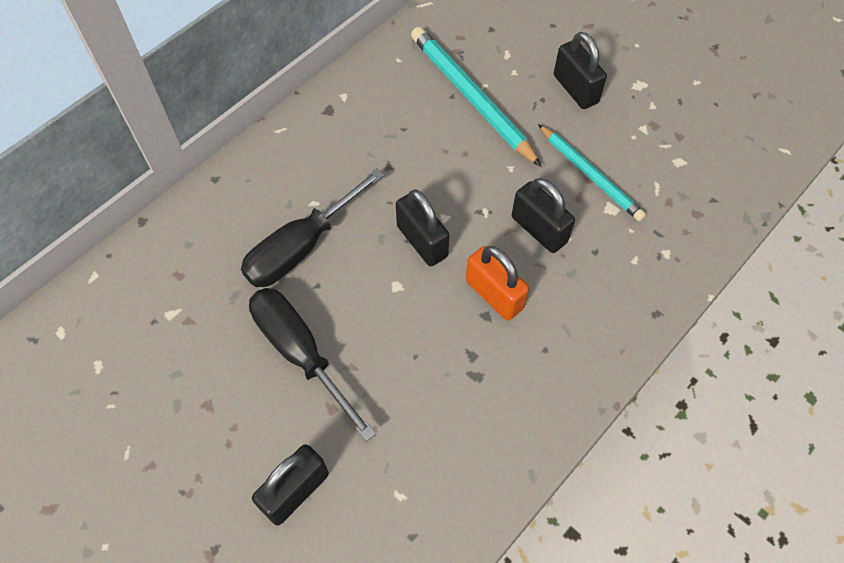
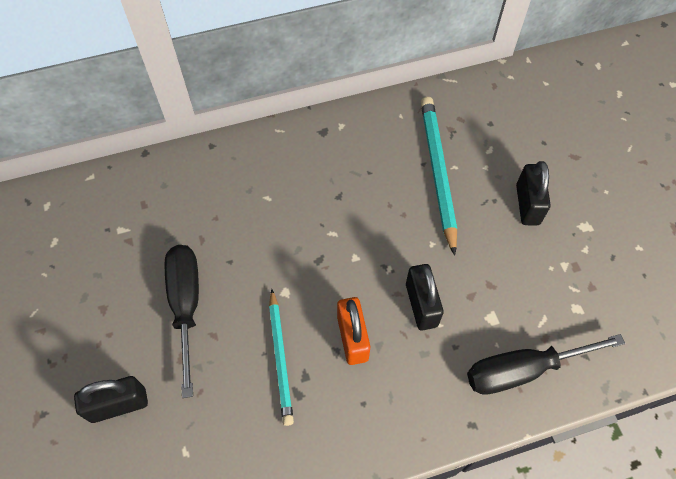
camera: 30 degrees right, 0 degrees up
black screwdriver [241,168,384,287] -> black screwdriver moved to [467,334,625,395]
black padlock [396,190,449,266] -> none
turquoise pencil [538,124,646,221] -> turquoise pencil moved to [269,289,294,426]

